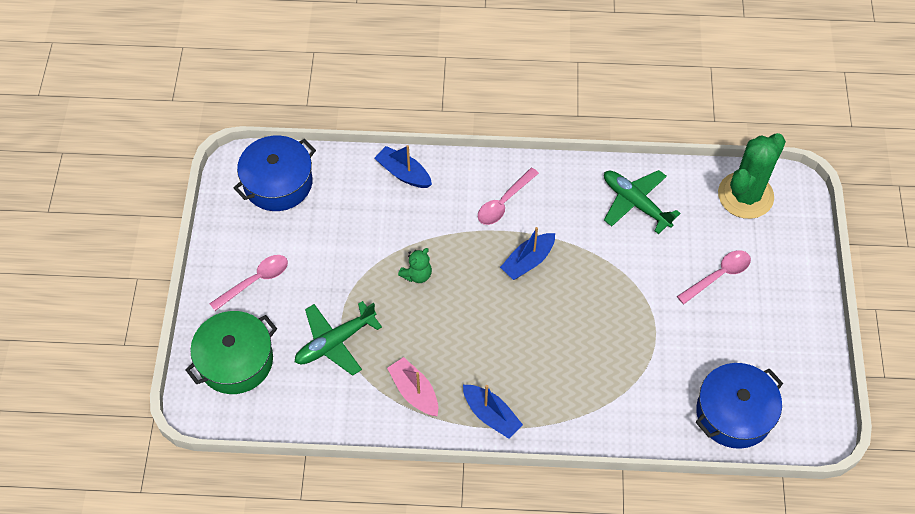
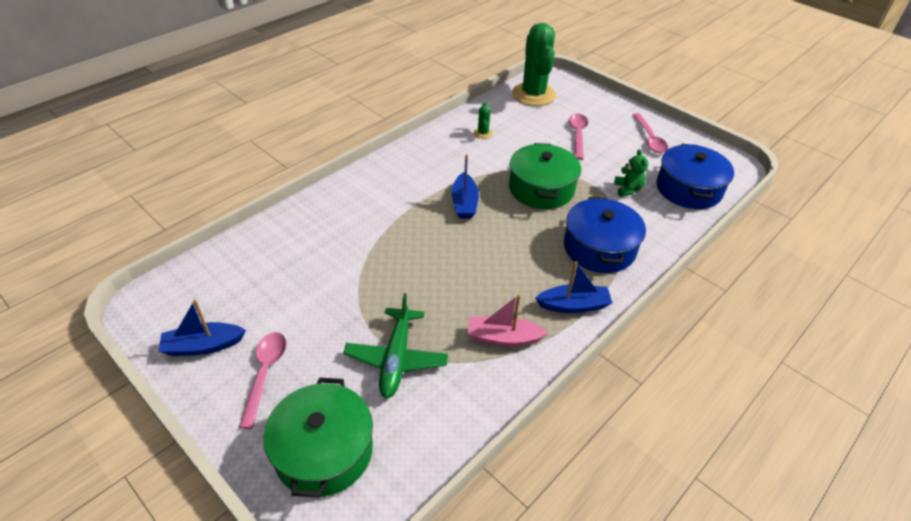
camera: 50 degrees left, 15 degrees down
blue pot [234,135,316,211] -> blue pot moved to [564,197,646,273]
blue boat [375,145,432,188] -> blue boat moved to [159,299,246,356]
green teddy bear [398,248,432,283] -> green teddy bear moved to [614,149,648,197]
pink spoon [478,168,539,225] -> pink spoon moved to [632,113,668,153]
green plane [604,170,681,234] -> green cactus [474,103,493,139]
none -> green pot [509,143,581,209]

